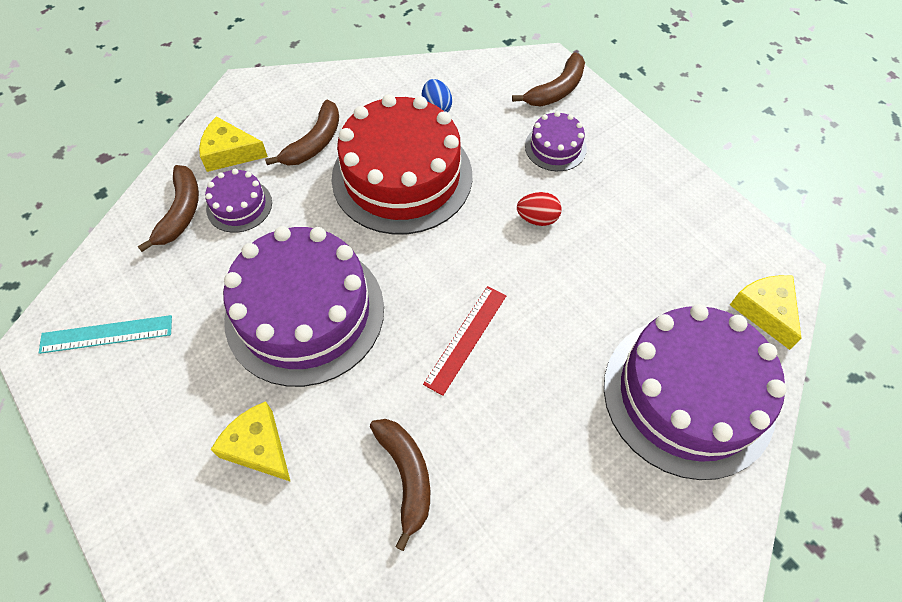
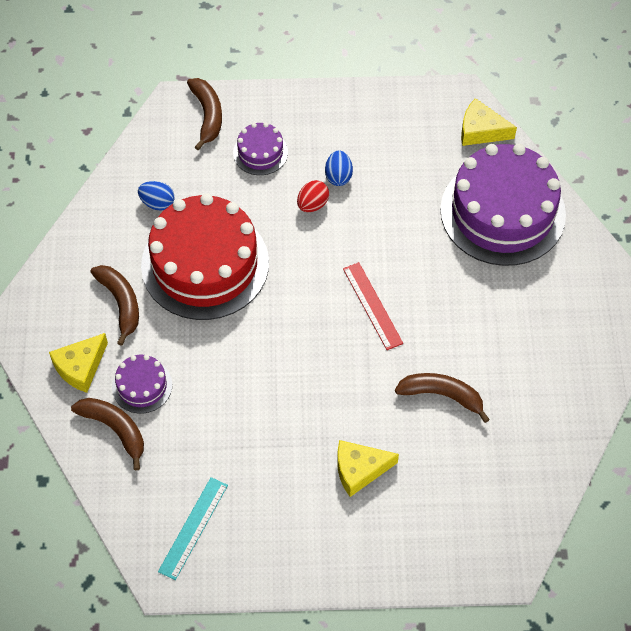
camera: 55 degrees left, 0 degrees up
purple cake [223,226,384,387] -> none
none -> blue egg [325,151,353,186]

